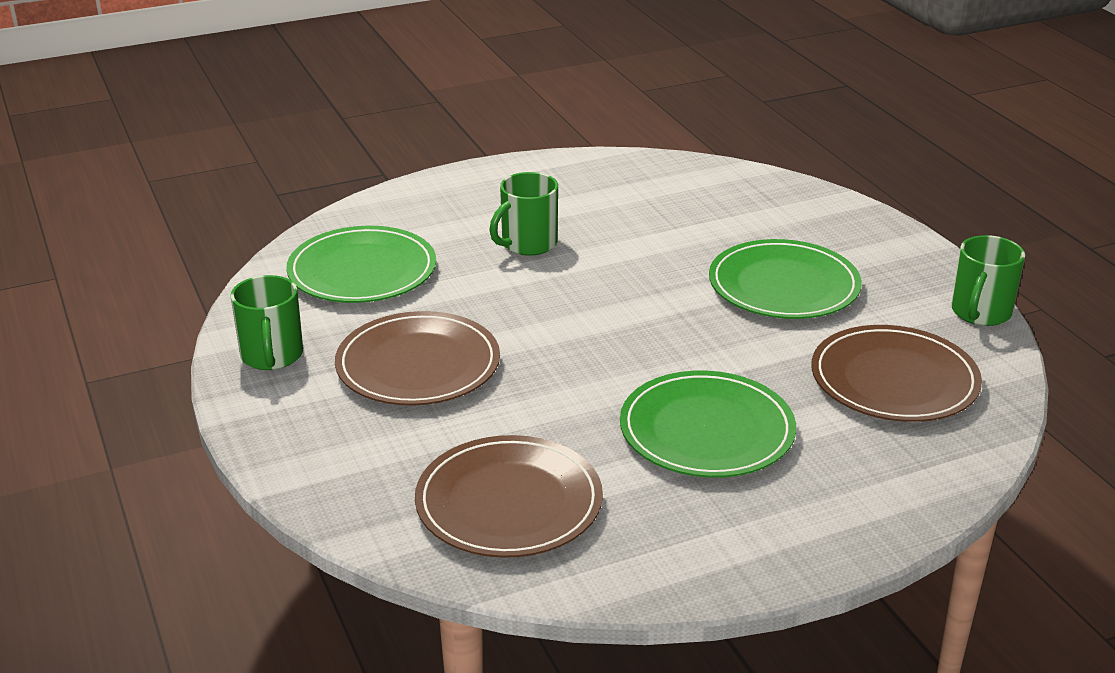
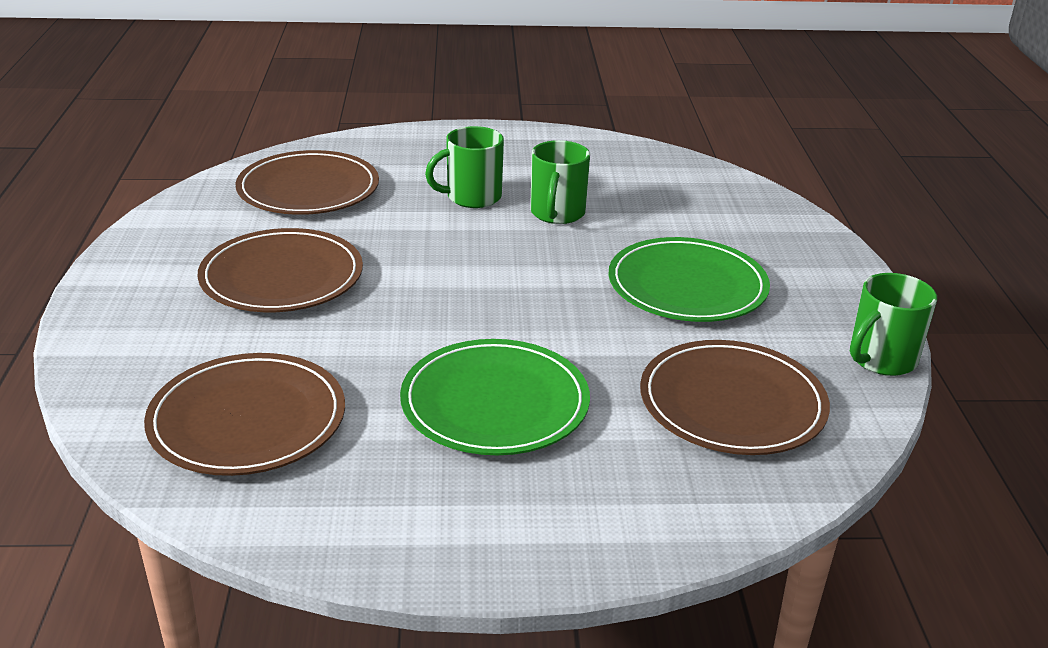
camera: 20 degrees right, 0 degrees up
green mug [230,275,303,370] -> green mug moved to [530,140,590,224]
green plate [286,226,436,303] -> brown plate [236,150,379,215]

